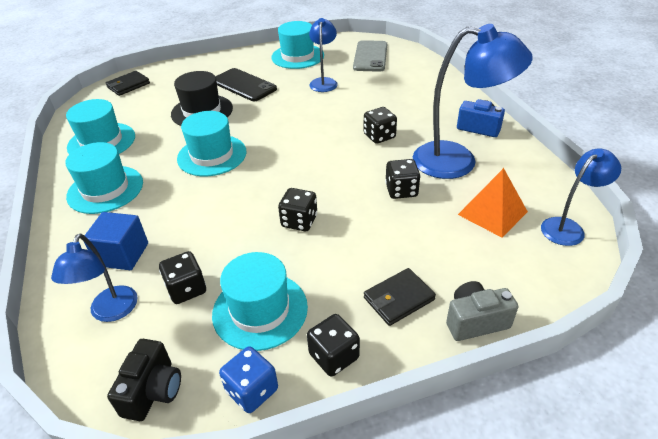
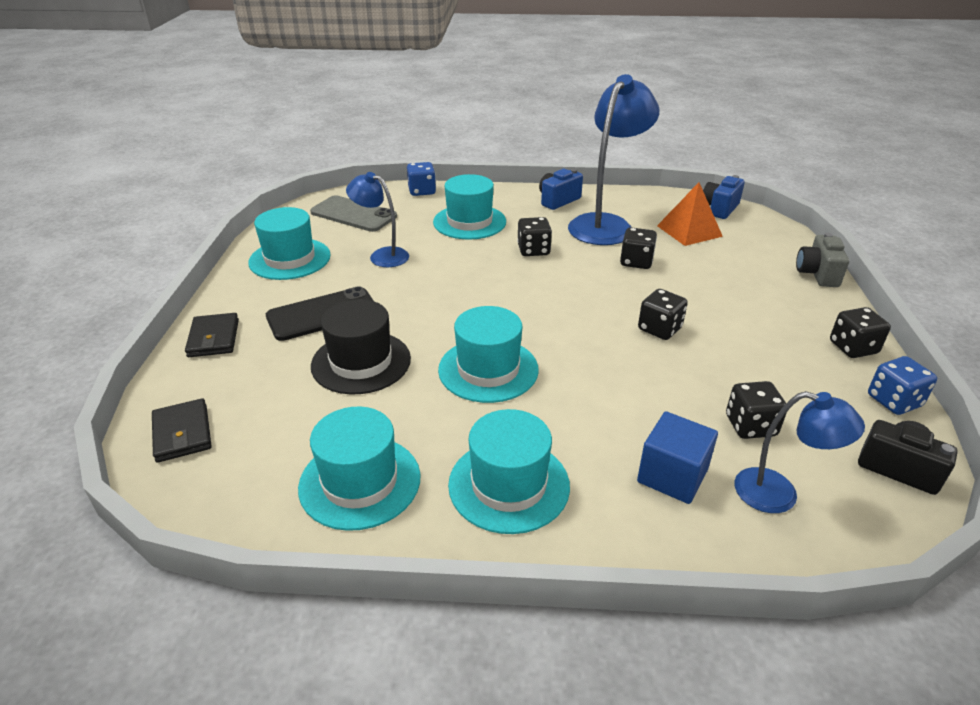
camera: 70 degrees left, 5 degrees down
turquoise hat [212,252,308,351] -> turquoise hat moved to [433,174,506,240]
black wallet [364,268,436,326] -> black wallet moved to [185,313,239,357]
blue lamp [541,148,621,246] -> blue camera [703,175,745,219]
none -> blue dice [407,162,436,196]

